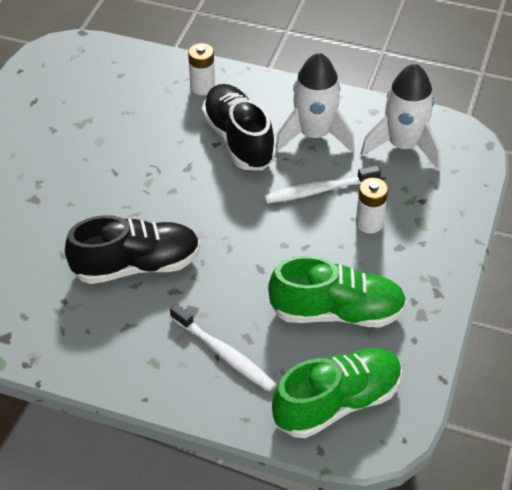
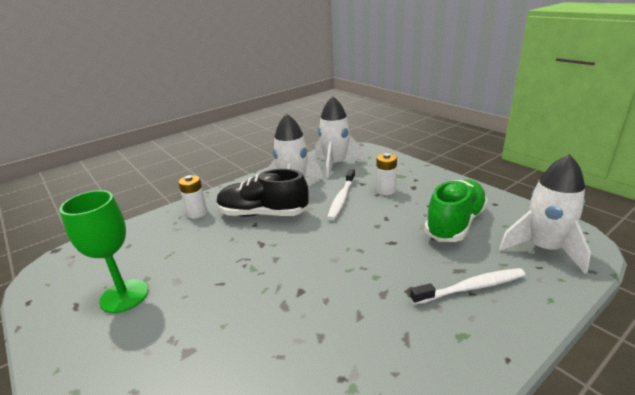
camera: 55 degrees left, 20 degrees down
black shoe [65,215,200,284] -> none
green shoe [272,348,402,438] -> white rocket [499,154,591,274]
none -> green goblet [59,190,148,313]

